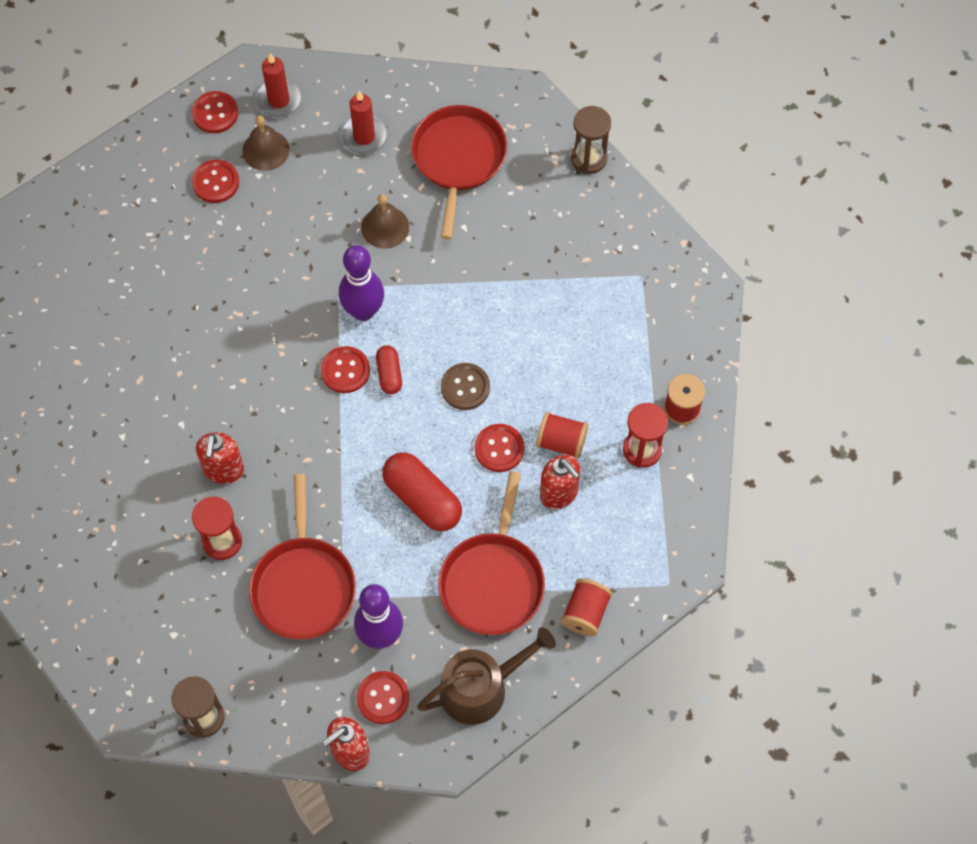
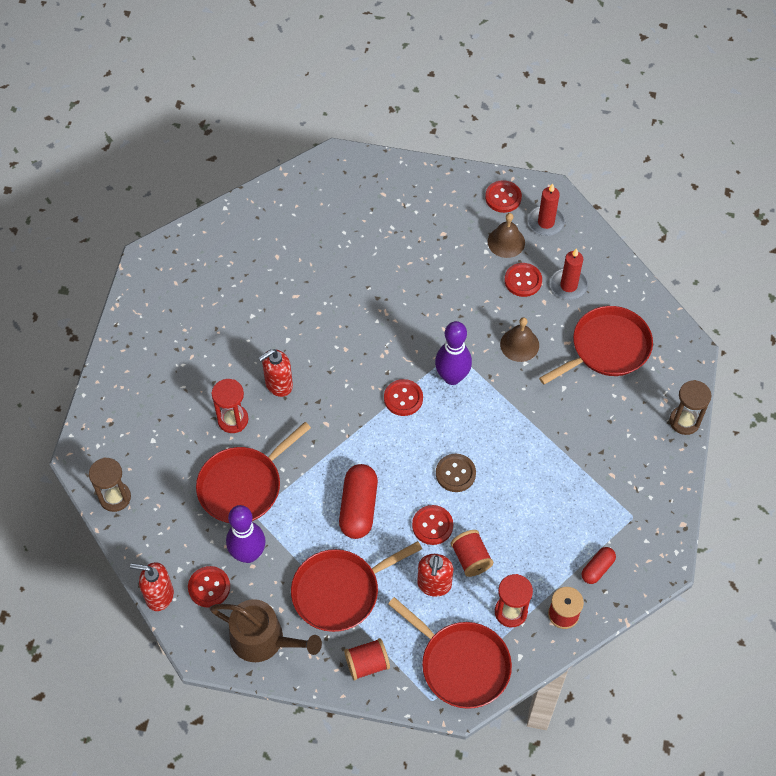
camera: 50 degrees right, 5 degrees down
red button [192,160,239,203] -> red button moved to [505,263,542,297]
red capsule [376,345,402,394] -> red capsule moved to [582,547,616,584]
none -> red pan [388,597,512,709]

